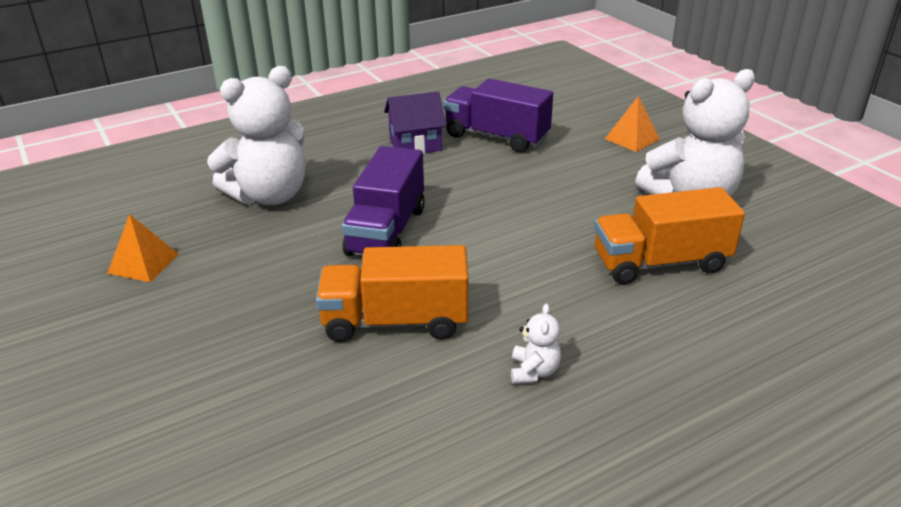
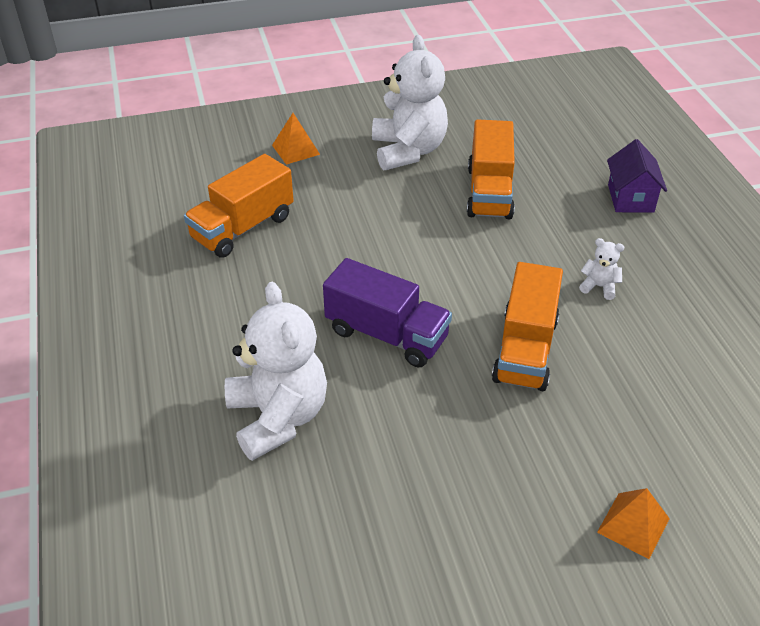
camera: 75 degrees left, 10 degrees up
orange pyramid [108,214,179,282] -> orange pyramid moved to [597,488,670,559]
purple house [384,92,446,154] -> purple house moved to [607,139,667,212]
purple truck [444,78,553,152] -> orange truck [184,154,294,258]

